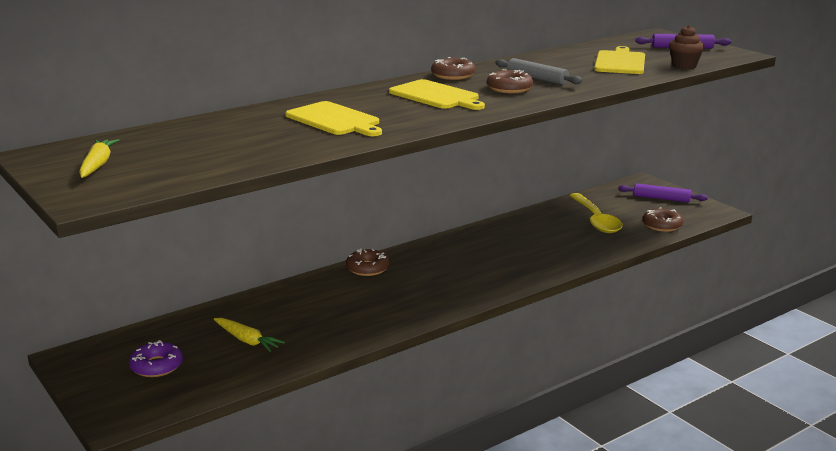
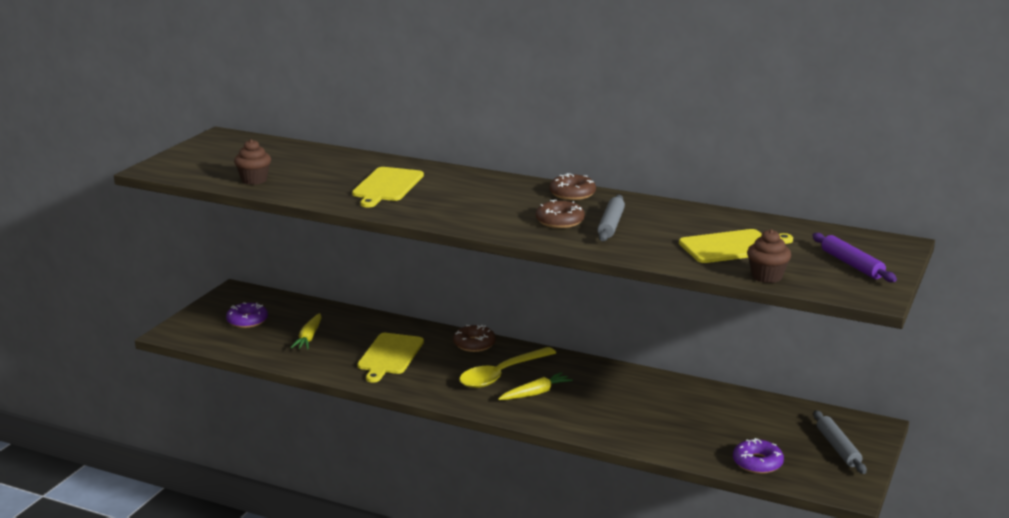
camera: 60 degrees right, 0 degrees up
yellow carrot [79,139,119,178] -> yellow carrot moved to [498,372,573,400]
yellow cutting board [389,79,485,110] -> yellow cutting board moved to [357,333,424,383]
yellow spoon [569,193,623,233] -> yellow spoon moved to [459,347,556,388]
purple rolling pin [618,183,708,202] -> grey rolling pin [813,410,867,474]
brown donut [642,207,683,232] -> purple donut [733,438,784,474]
none -> brown cupcake [234,139,271,185]

